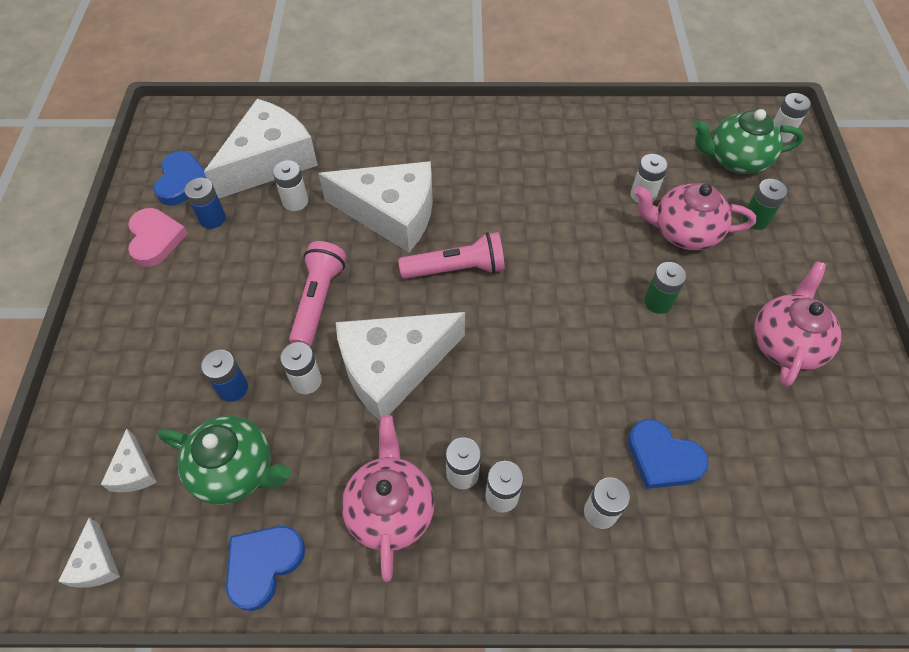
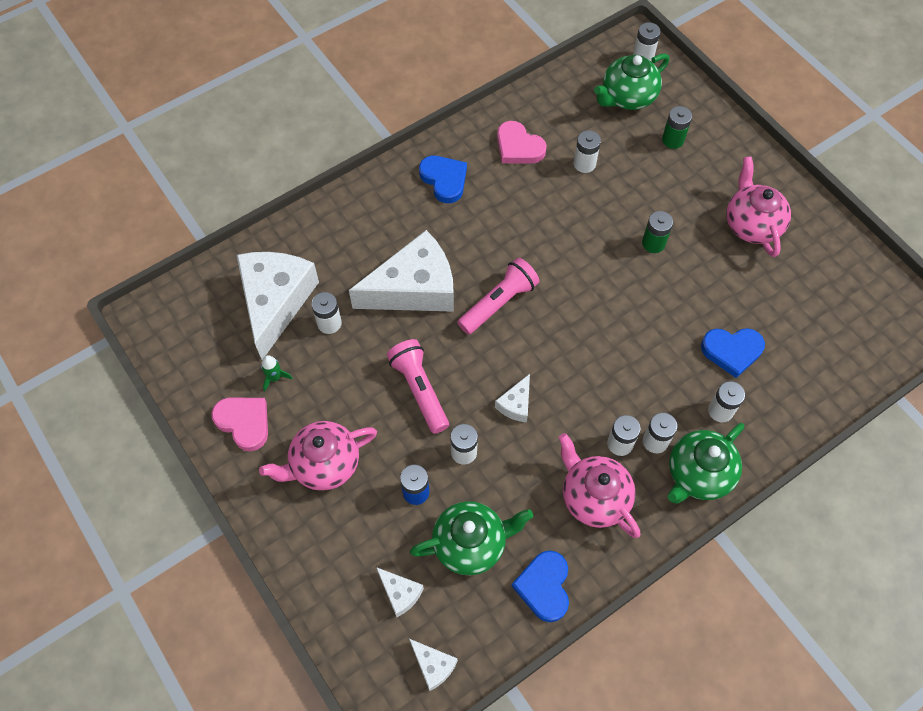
camera: 35 degrees left, 5 degrees up
blue heart [154,151,207,206] -> blue heart moved to [419,156,467,203]
blue battery [184,178,226,229] -> green rocket [261,355,293,391]
white cheese [336,312,465,421] -> white cheese [495,374,530,422], size x0.43
pink teapot [634,183,756,250] -> pink teapot moved to [259,421,377,491]
none -> pink heart [497,121,547,163]
none -> green teapot [668,423,745,504]

